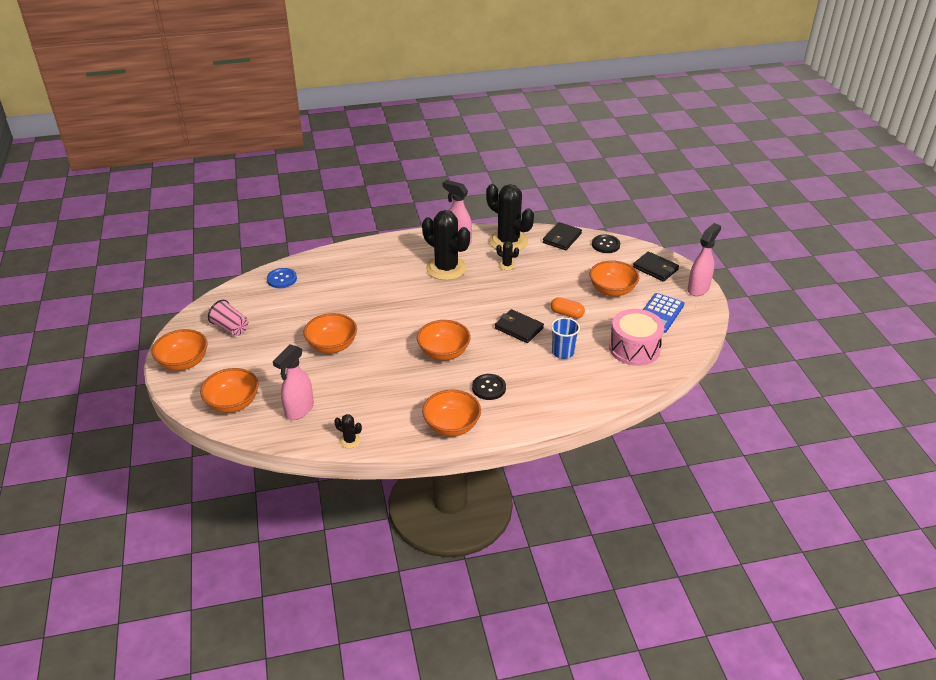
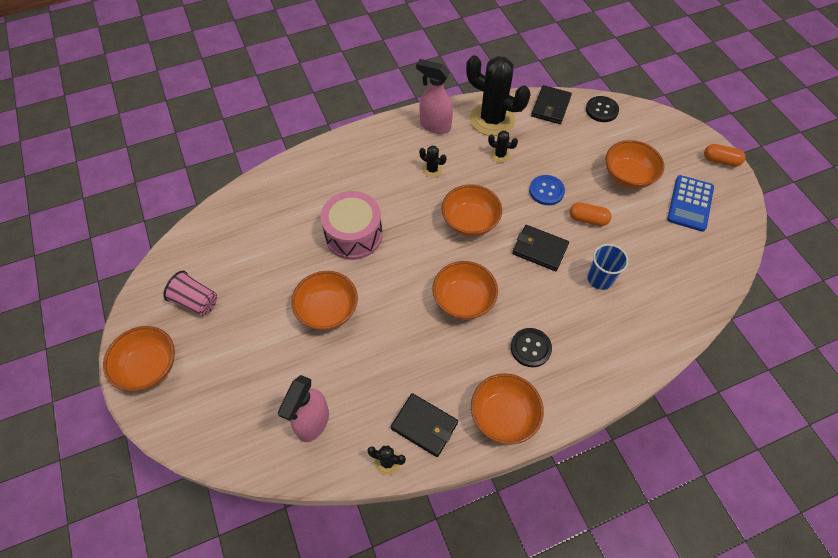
camera: 10 degrees left, 20 degrees up
orange bowl [200,368,259,413] -> orange bowl moved to [441,184,502,237]
blue button [267,268,297,288] -> blue button moved to [529,175,565,205]
black cactus [422,210,470,280] -> black cactus [419,145,446,178], size x0.42
pink drum [609,309,664,366] -> pink drum moved to [321,191,383,260]
black wallet [633,252,679,282] -> black wallet moved to [391,393,458,457]
pink spray bottle [687,223,721,296] -> orange capsule [704,144,746,167]

